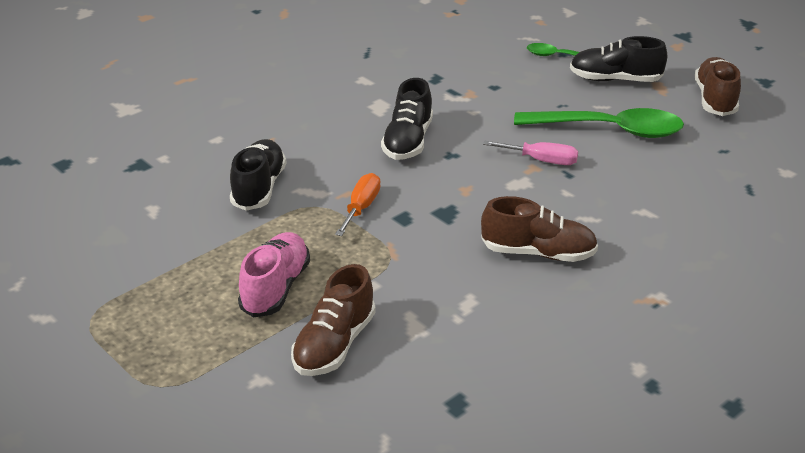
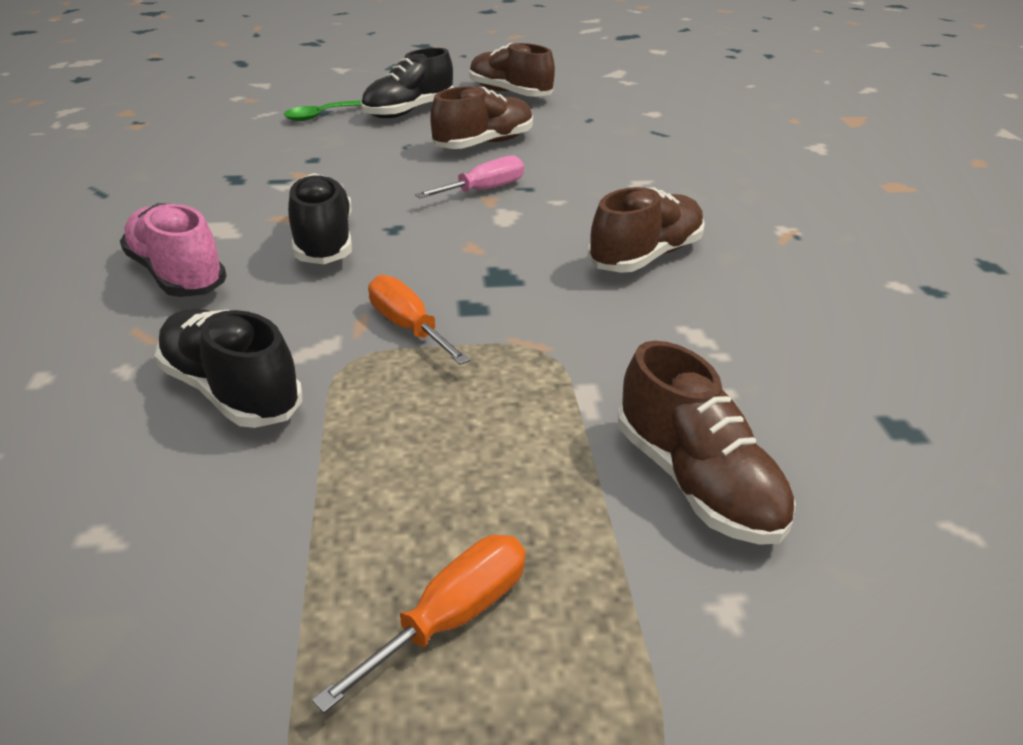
camera: 55 degrees left, 0 degrees up
pink shoe [238,232,310,317] -> pink shoe moved to [120,203,227,297]
black shoe [381,78,433,160] -> black shoe turned 150 degrees counterclockwise [288,173,352,264]
green spoon [514,108,684,138] -> brown shoe [431,86,533,149]
none -> orange screwdriver [312,535,526,713]

